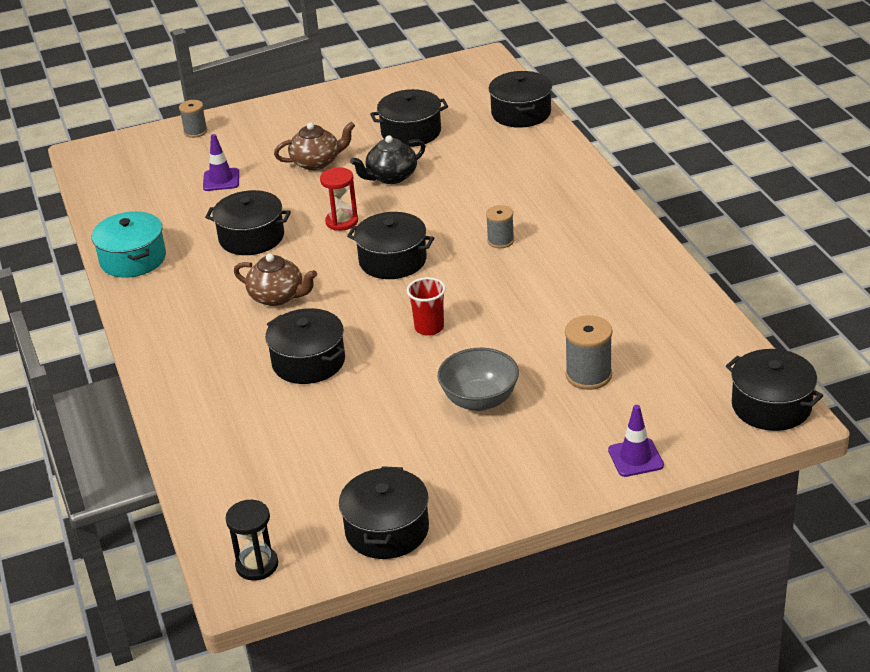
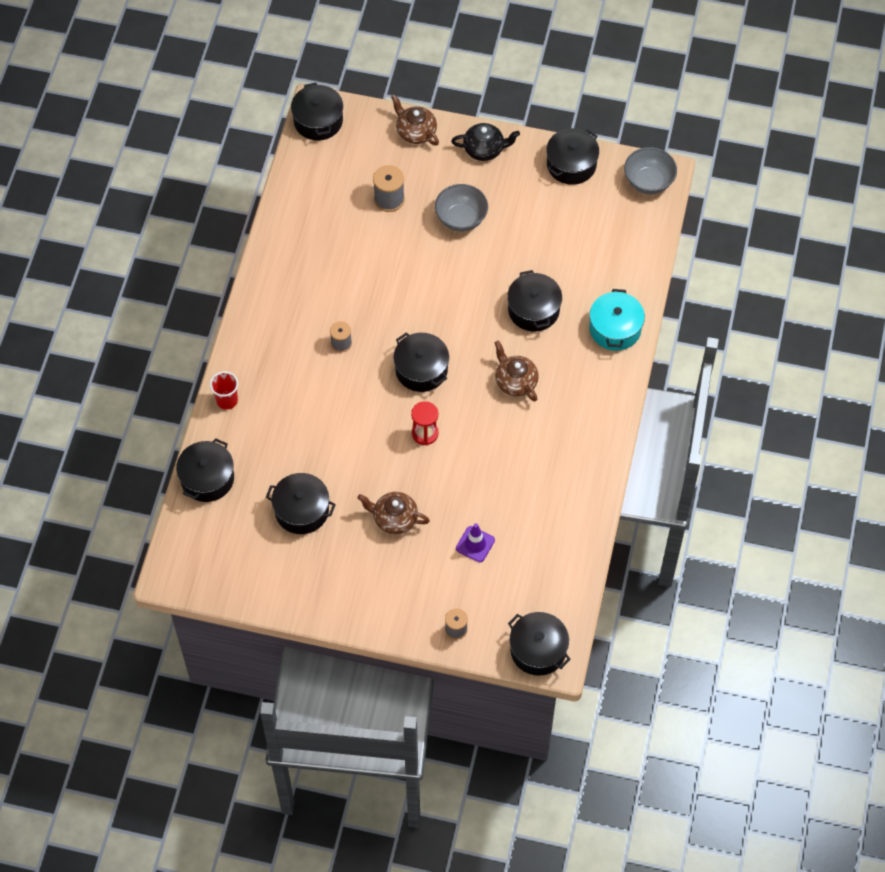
camera: 150 degrees left, 25 degrees up
turquoise pot [92,211,166,278] -> turquoise pot moved to [589,289,645,351]
black pot [205,190,291,255] -> black pot moved to [508,612,571,676]
black hourglass [225,500,278,581] -> grey bowl [624,147,677,194]
black teapot [350,135,425,184] -> black teapot moved to [451,123,520,161]
red cup [406,277,446,336] -> red cup moved to [210,371,238,410]
purple traffic cone [608,405,664,477] -> brown teapot [391,94,439,145]

